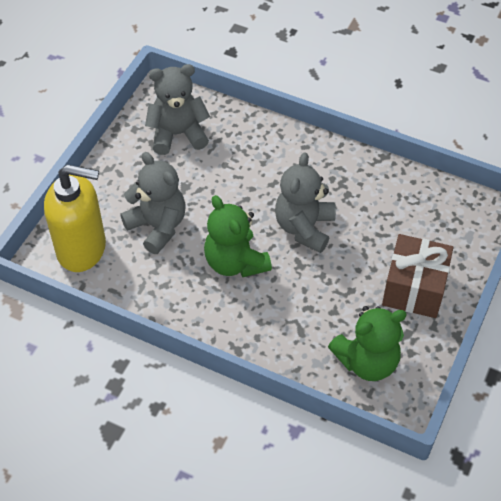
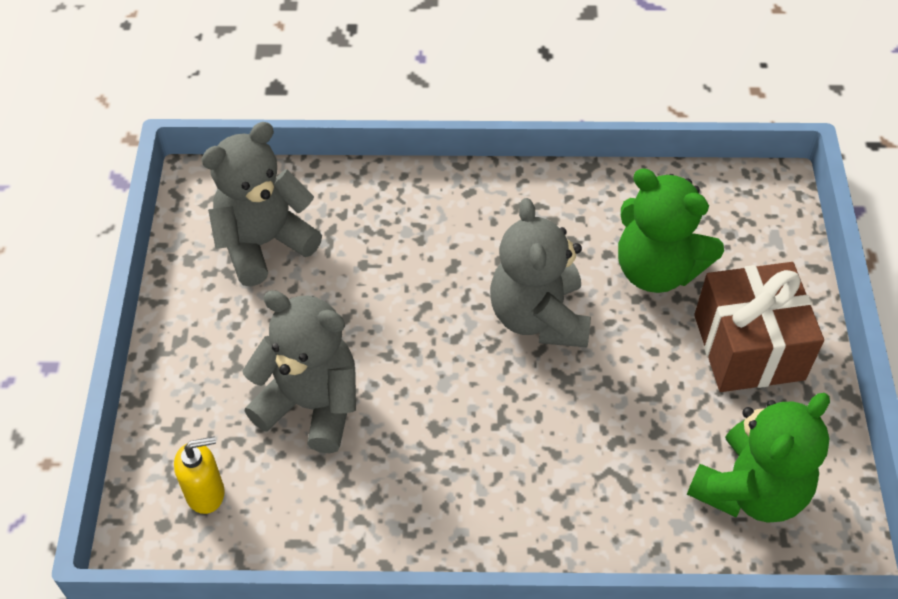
camera: 25 degrees left, 0 degrees up
yellow soap dispenser [44,164,106,272] -> yellow soap dispenser [174,436,225,514], size x0.45
green teddy bear [204,195,272,277] -> green teddy bear moved to [618,168,724,293]

